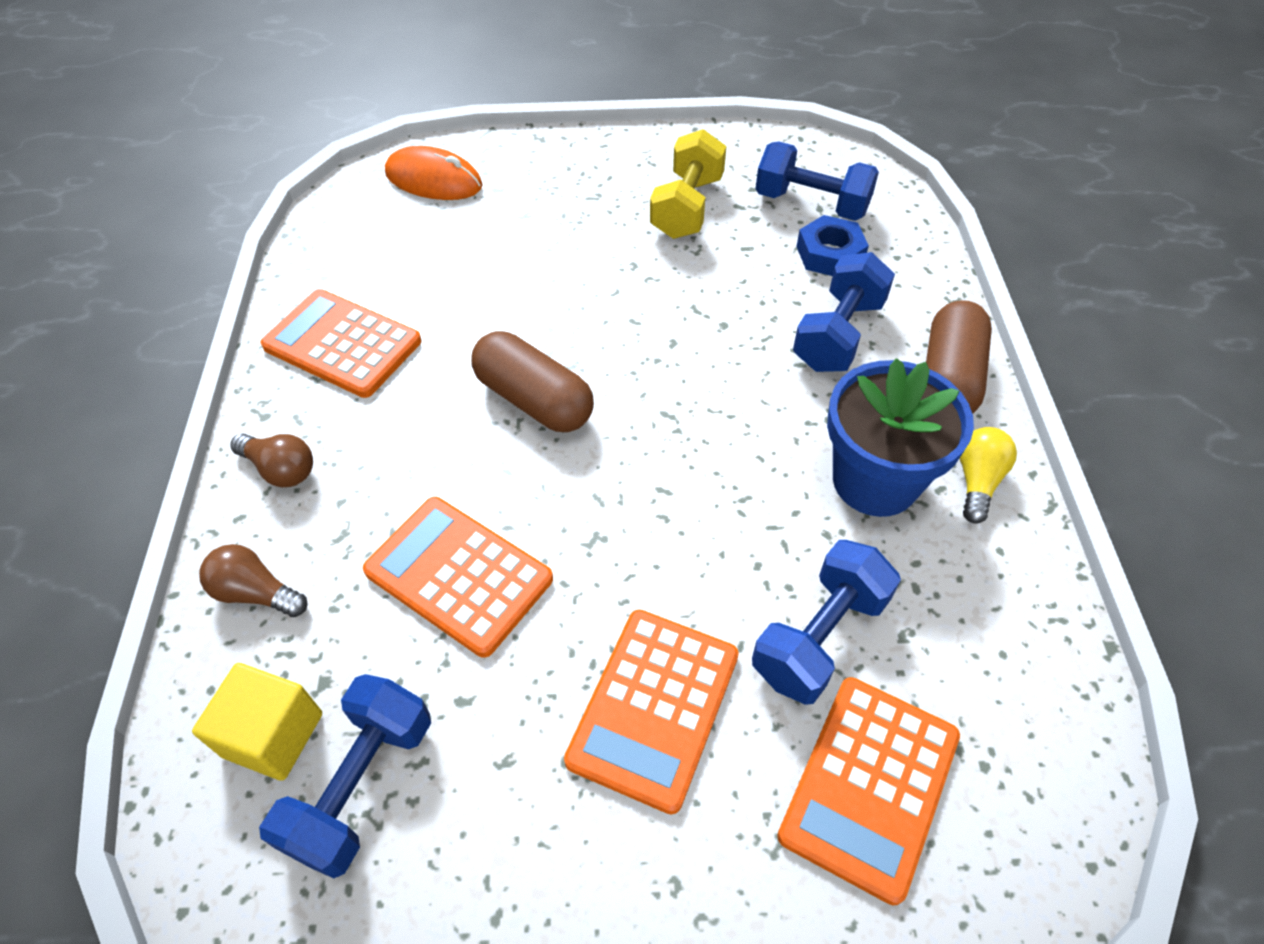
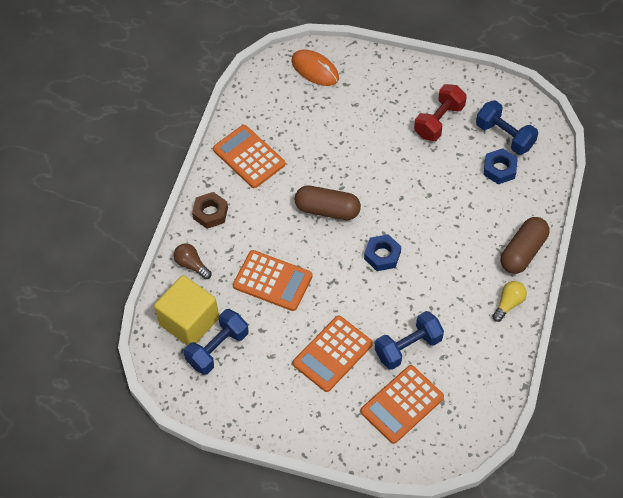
camera: 20 degrees right, 5 degrees up
yellow cube [192,663,322,781] -> yellow cube [154,275,219,346], size x1.53
brown light bulb [230,434,313,487] -> brown nut [192,192,228,229]
orange calculator [363,497,553,658] -> orange calculator turned 150 degrees clockwise [233,250,313,311]
brown capsule [471,331,594,432] -> brown capsule turned 45 degrees counterclockwise [295,185,361,220]
yellow dumbbell [650,129,726,239] -> red dumbbell [414,84,467,141]
blue dumbbell [793,252,895,372] -> none
blue flower pot [827,358,974,517] -> none
none -> blue nut [364,234,401,271]

